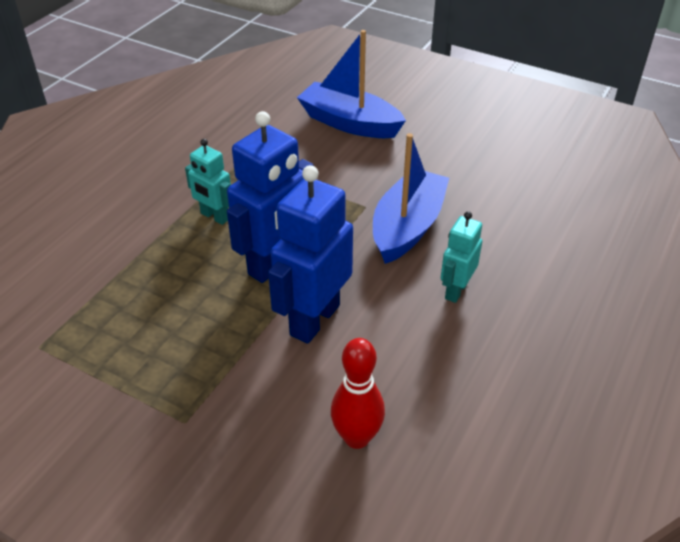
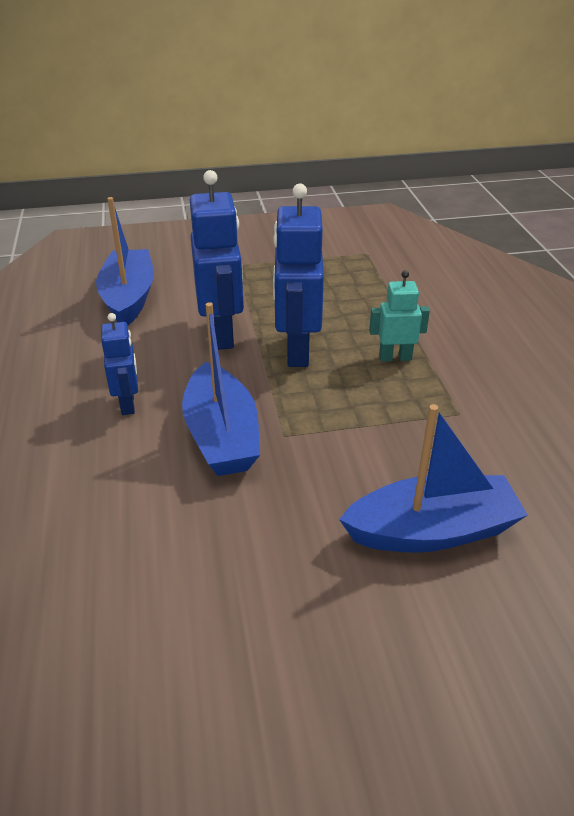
camera: 140 degrees right, 5 degrees down
red bowling pin [331,338,385,449] -> blue boat [96,197,154,325]
turquoise robot [441,211,482,303] -> blue robot [101,313,138,415]

